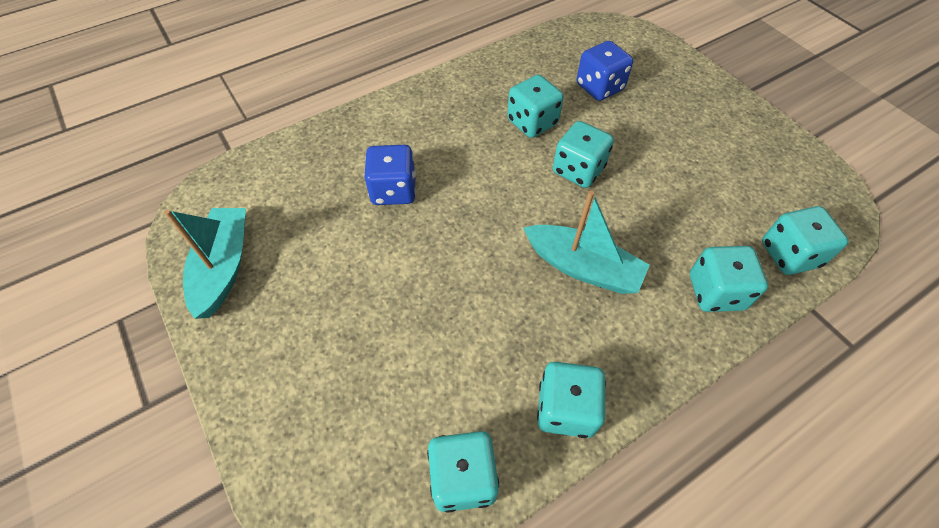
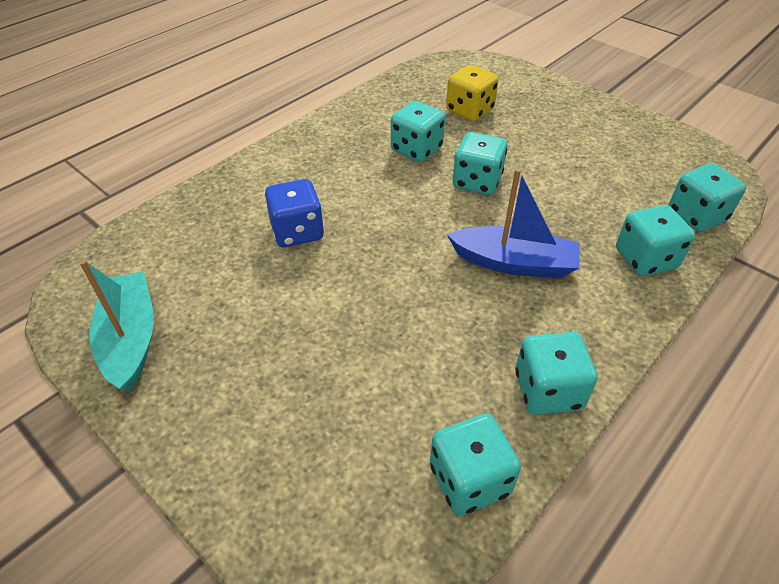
camera: 15 degrees left, 10 degrees down
turquoise boat [523,190,650,294] -> blue boat [447,168,580,278]
blue dice [577,41,633,101] -> yellow dice [446,65,499,121]

